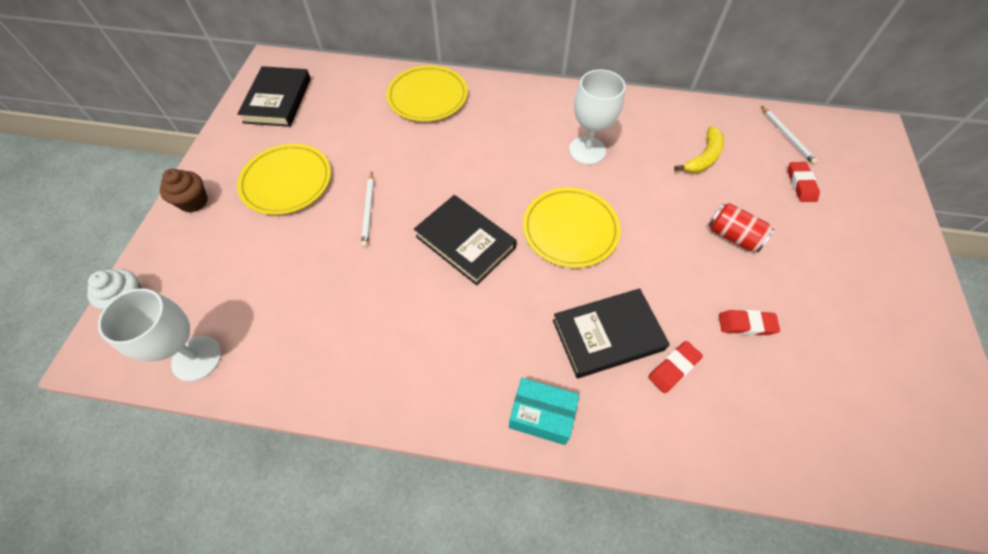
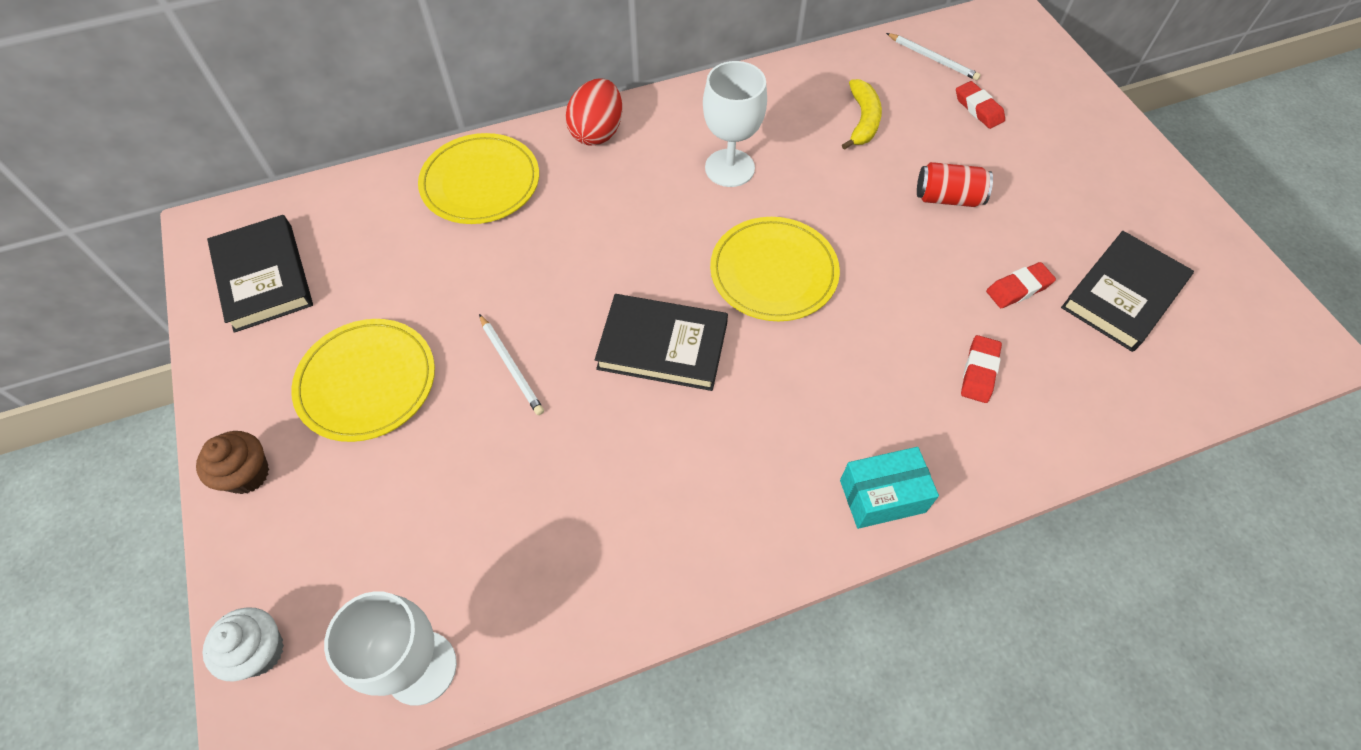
camera: 30 degrees left, 0 degrees up
black book [553,288,670,378] -> black book moved to [1061,231,1194,352]
none -> red egg [565,79,622,146]

